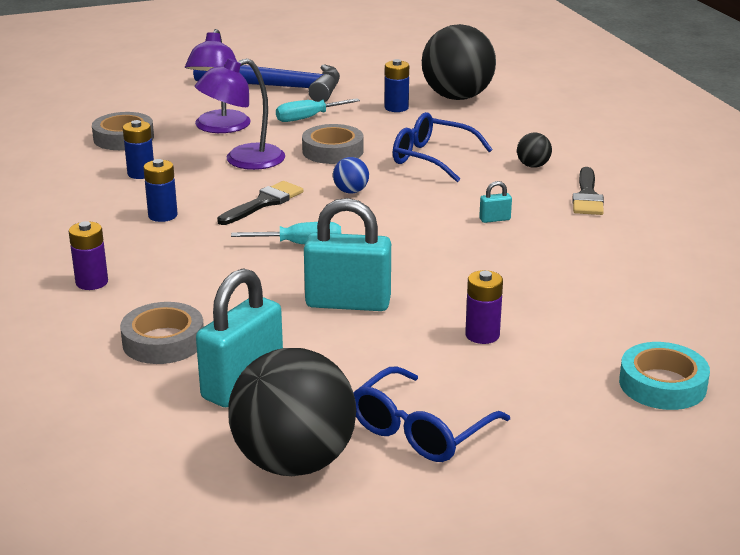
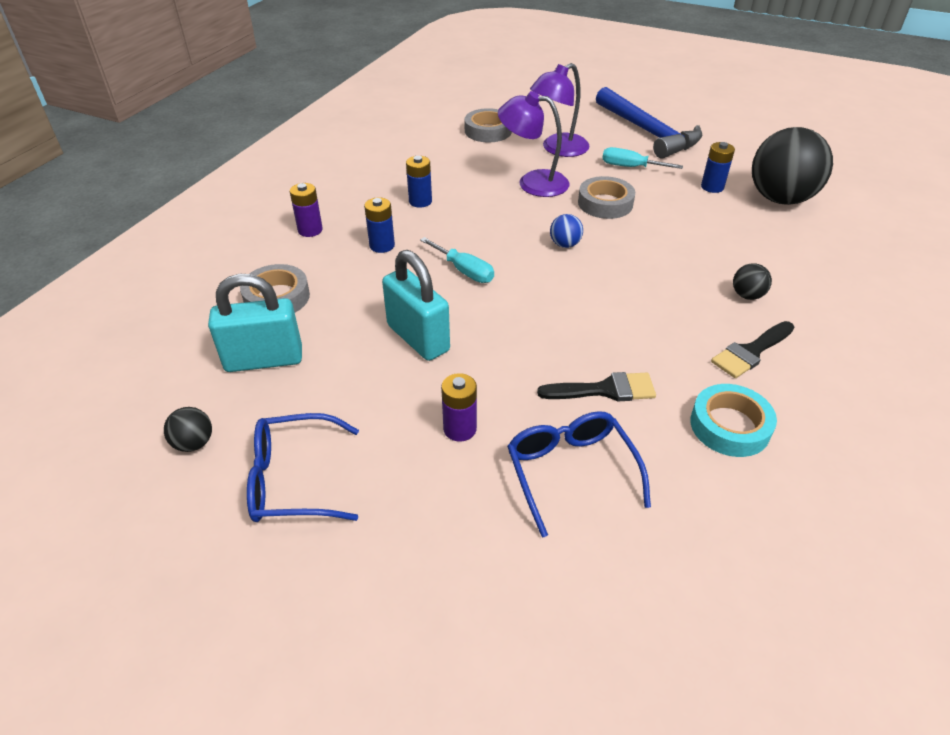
camera: 45 degrees right, 15 degrees up
blue battery [123,120,154,179] -> blue battery moved to [364,197,395,253]
black brush [217,181,303,225] -> black brush moved to [537,372,656,401]
black ball [228,348,356,476] -> black ball [164,407,212,452], size x0.42
blue glasses [393,112,493,182] -> blue glasses moved to [507,411,651,537]
turquoise padlock [479,181,512,223] -> none
turquoise tape [619,342,710,410] -> turquoise tape moved to [690,384,777,457]

